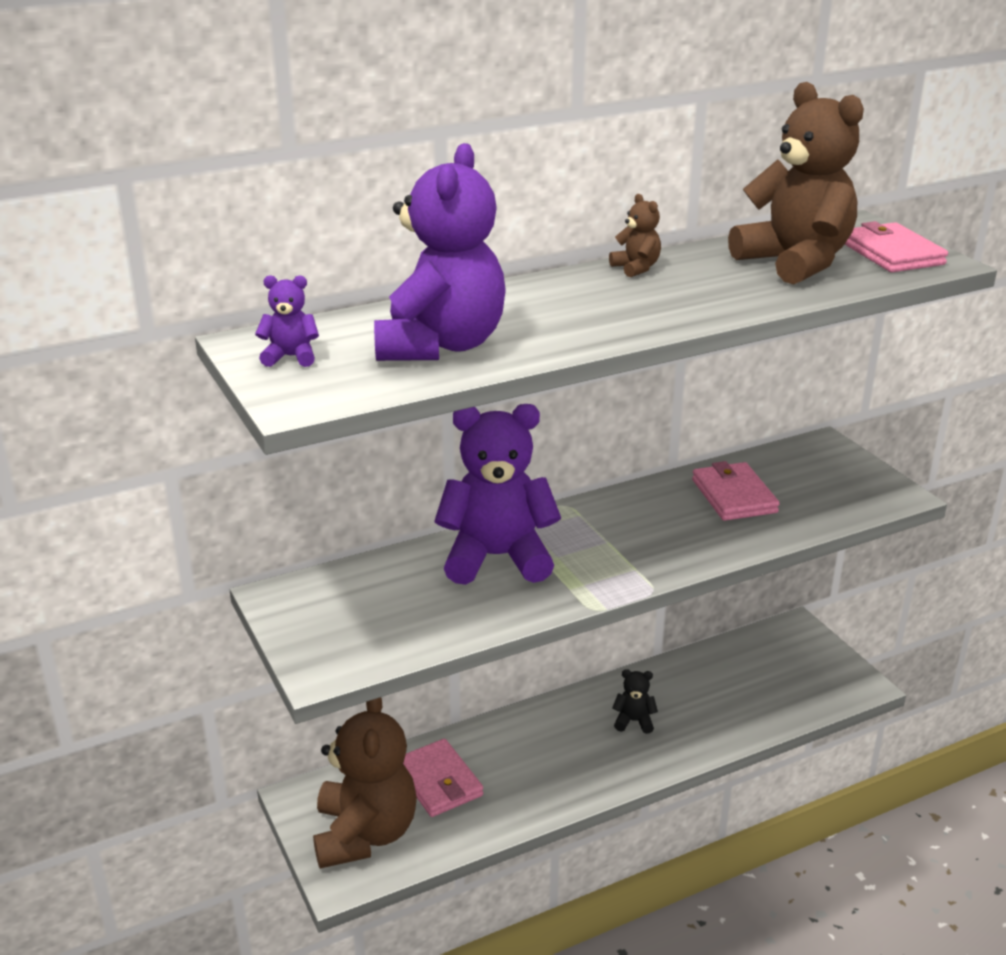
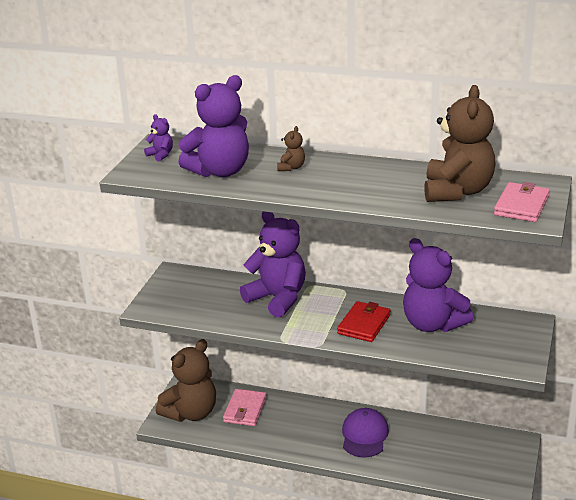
camera: 45 degrees right, 0 degrees up
brown teddy bear [609,194,661,277] -> brown teddy bear moved to [277,126,305,171]
black teddy bear [612,669,658,734] -> purple cap [342,408,389,457]
pink wallet [692,461,780,521] -> purple teddy bear [403,238,473,332]
none -> red wallet [337,301,391,342]

